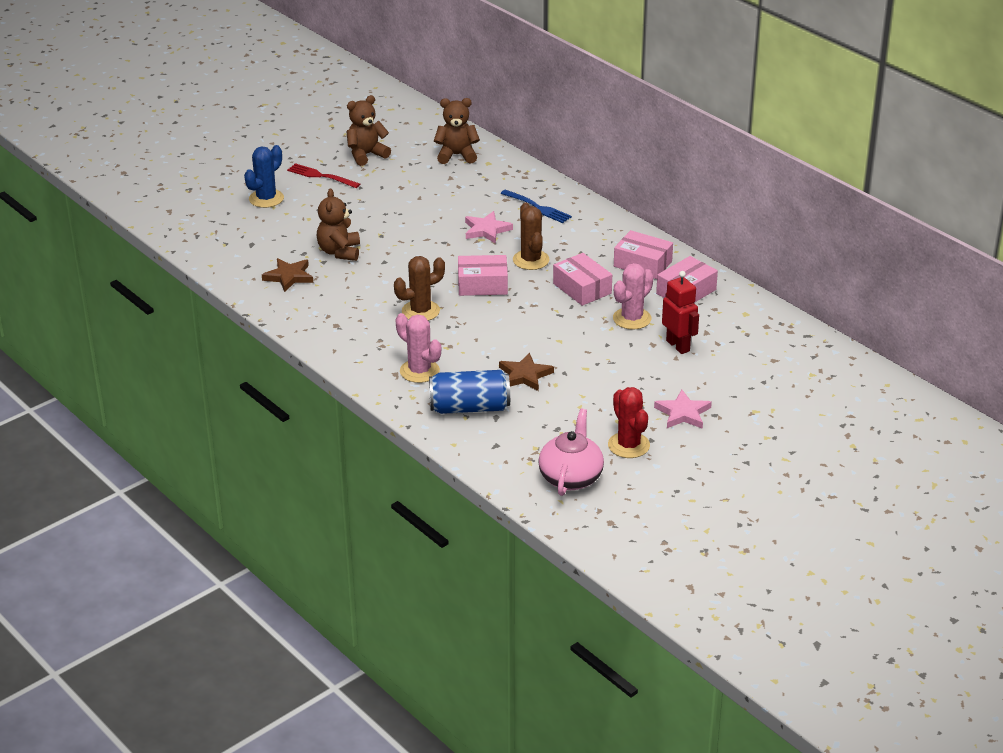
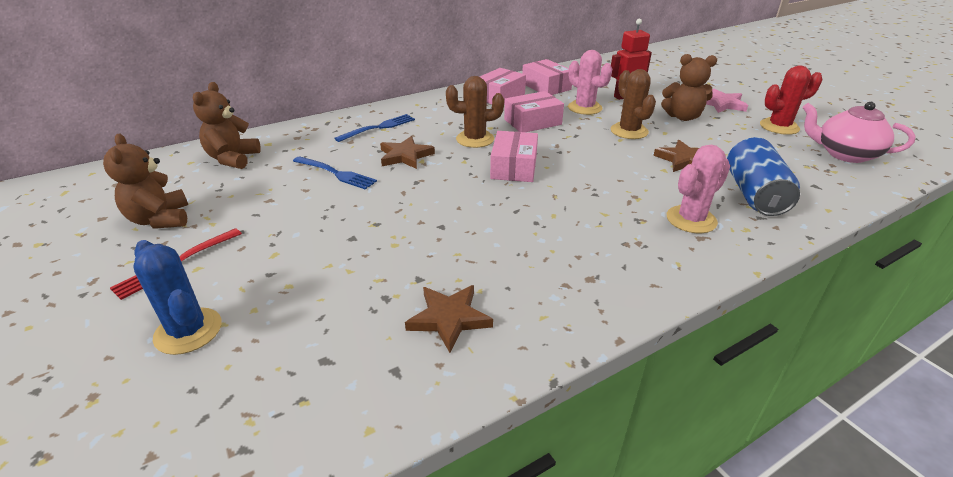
camera: 80 degrees left, 0 degrees up
brown teddy bear [317,189,360,261] -> brown teddy bear moved to [661,54,717,121]
brown cactus [394,256,445,321] -> brown cactus moved to [611,69,656,139]
pink star [465,211,513,244] -> brown star [380,136,435,169]
none -> blue fork [293,156,377,190]

